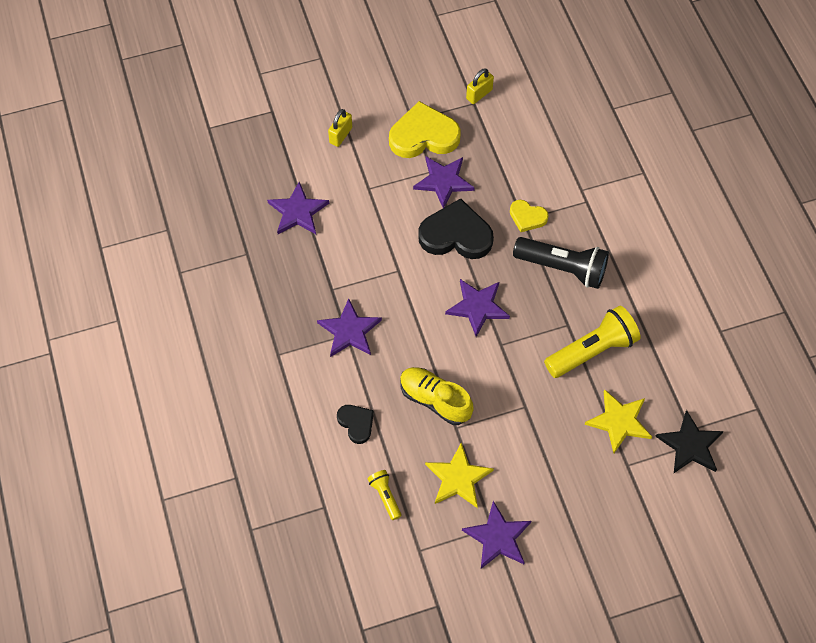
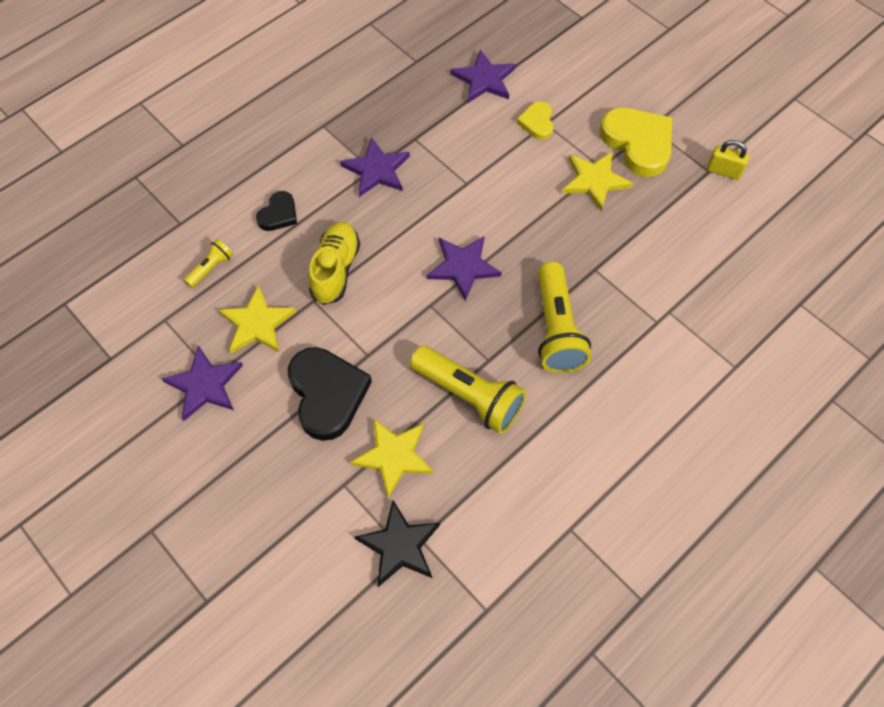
camera: 65 degrees right, 0 degrees up
yellow padlock [328,109,352,147] -> none
purple star [413,157,475,208] -> yellow star [562,152,633,212]
black heart [418,198,494,259] -> black heart moved to [288,347,372,441]
yellow heart [510,200,549,232] -> yellow heart moved to [517,101,554,140]
black flashlight [513,237,609,289] -> yellow flashlight [538,262,591,373]

